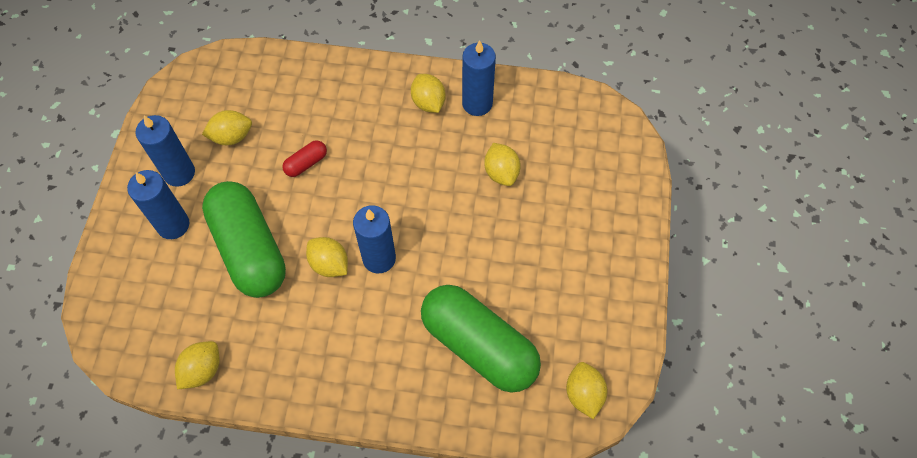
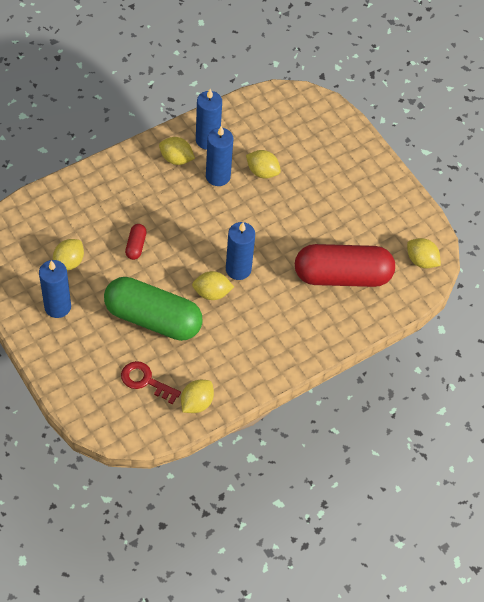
camera: 45 degrees left, 5 degrees down
blue candle [127,170,189,239] -> blue candle moved to [206,126,233,186]
yellow lemon [175,341,220,389] -> yellow lemon turned 45 degrees clockwise [181,380,214,413]
green capsule [421,285,541,393] -> red capsule [295,244,395,287]
none -> red key [121,361,181,404]

